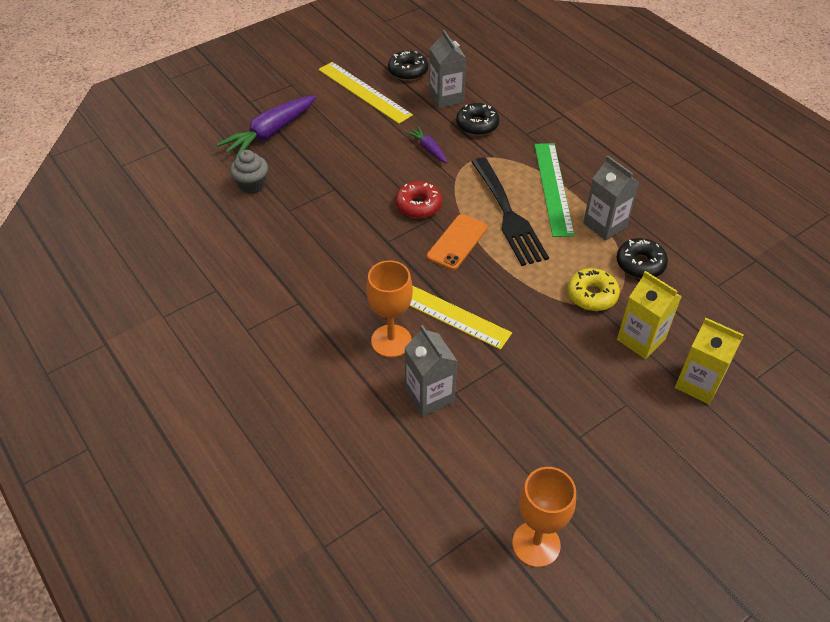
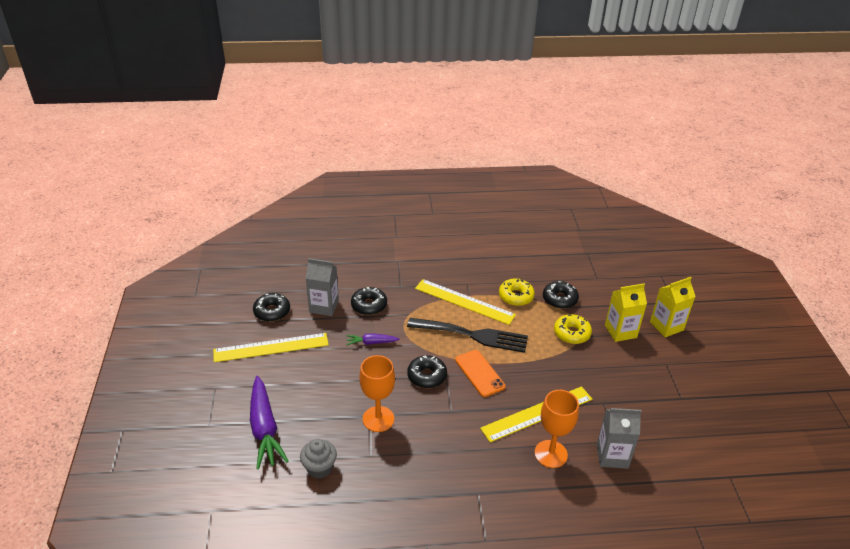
camera: 60 degrees left, 10 degrees down
red donut [395,181,442,218] -> black donut [407,355,447,388]
orange goblet [512,467,576,567] -> orange goblet moved to [359,355,395,432]
green ruler [534,143,575,237] -> yellow ruler [415,279,516,325]
grey carton [583,156,639,241] -> yellow donut [499,278,535,306]

